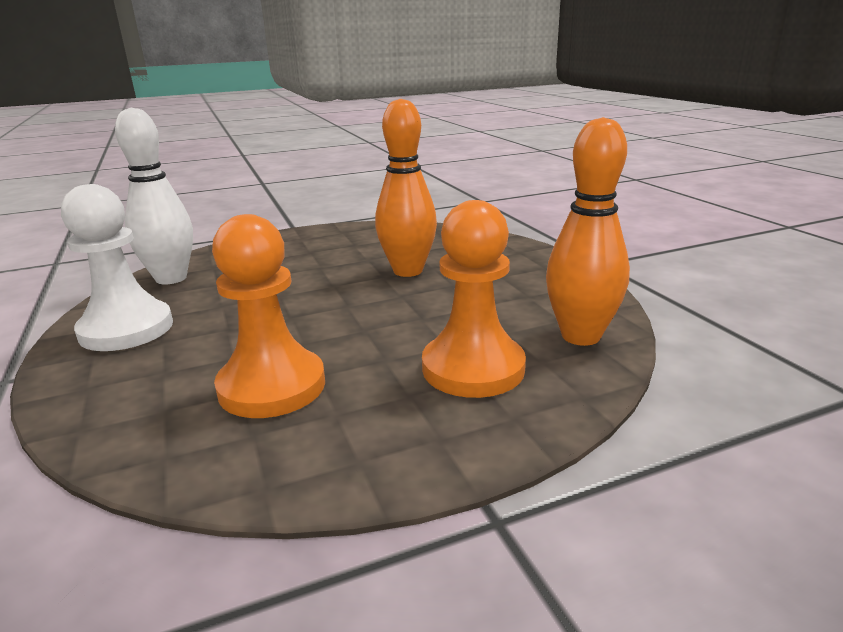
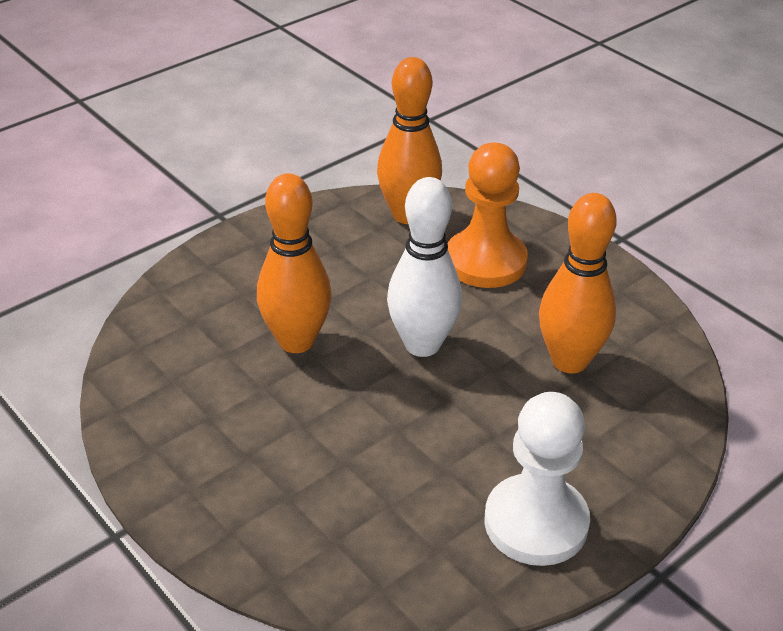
camera: 110 degrees left, 15 degrees up
white bowling pin [115,108,193,285] -> white bowling pin moved to [387,177,462,357]
orange pawn [212,214,325,418] -> orange bowling pin [539,193,617,373]

